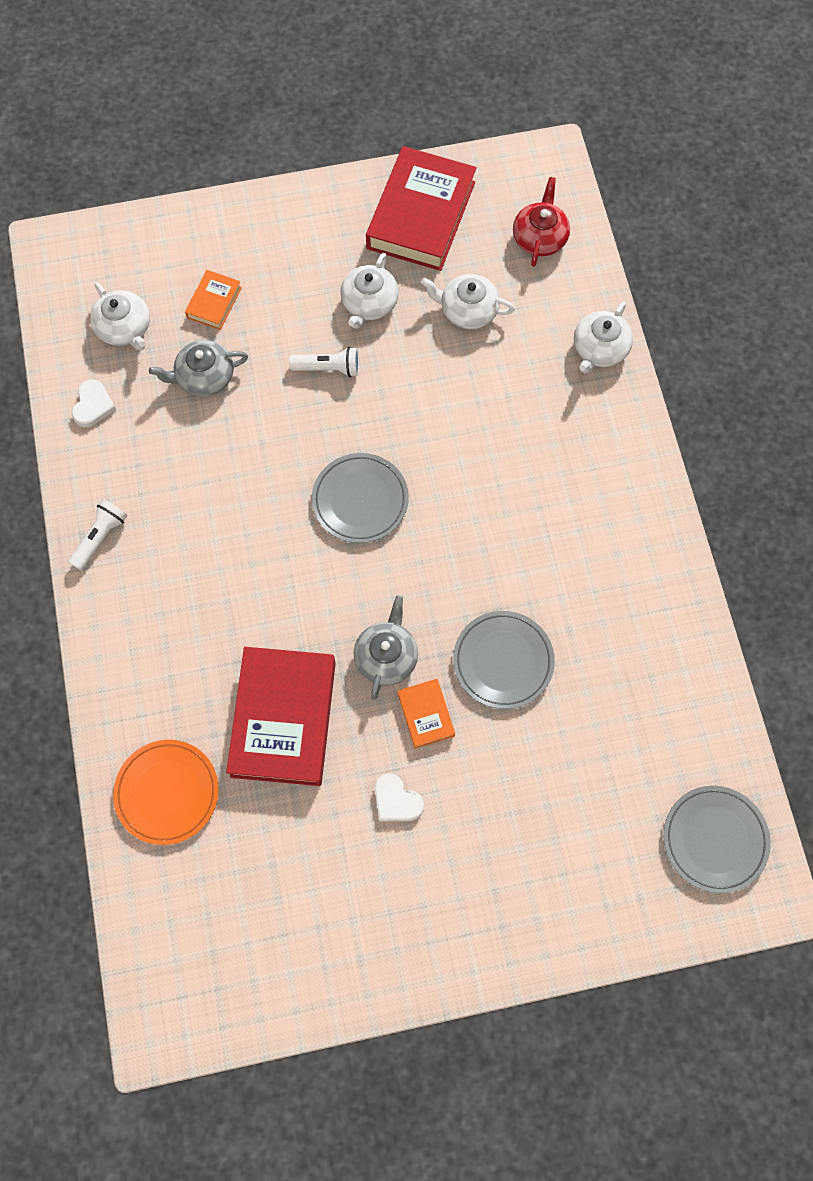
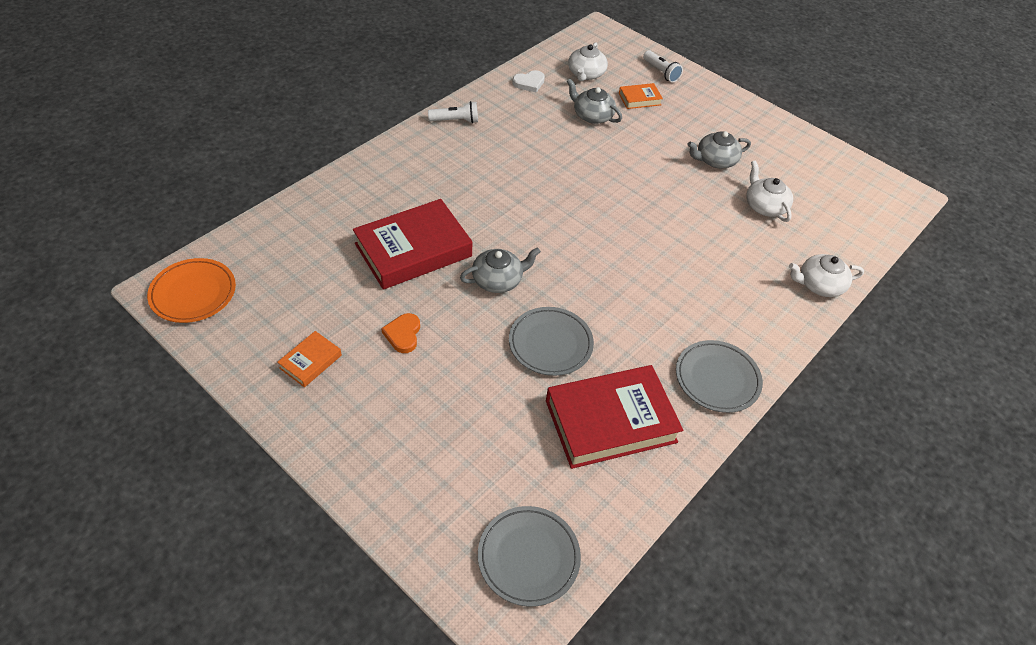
camera: 50 degrees right, 20 degrees down
orange plate [113,740,219,845] -> orange plate moved to [147,258,236,323]
white flashlight [289,347,359,377] -> white flashlight moved to [643,50,683,83]
grey plate [312,453,409,543] -> grey plate moved to [676,340,763,413]
white teapot [340,253,399,329] -> grey teapot [687,131,751,168]
red book [366,146,477,271] -> red book moved to [546,365,683,469]
white heart [375,774,424,822] -> orange heart [381,313,420,353]
orange book [398,679,455,749] -> orange book moved to [277,331,342,387]
red teapot [513,177,570,266] -> none

